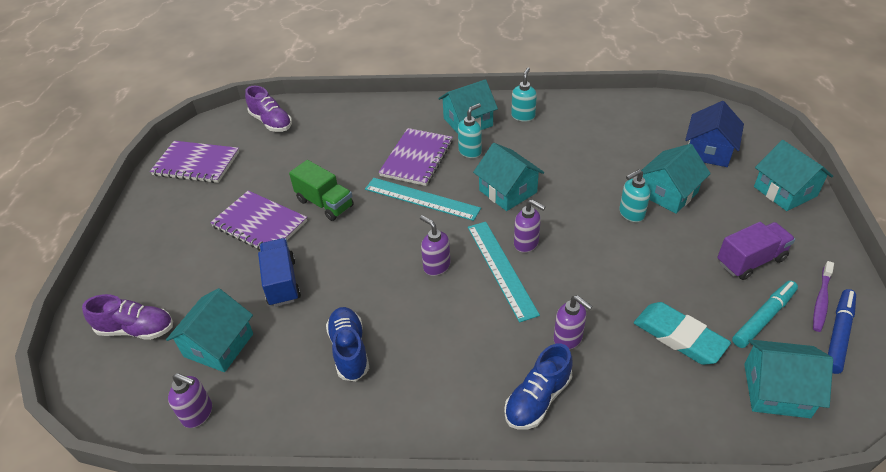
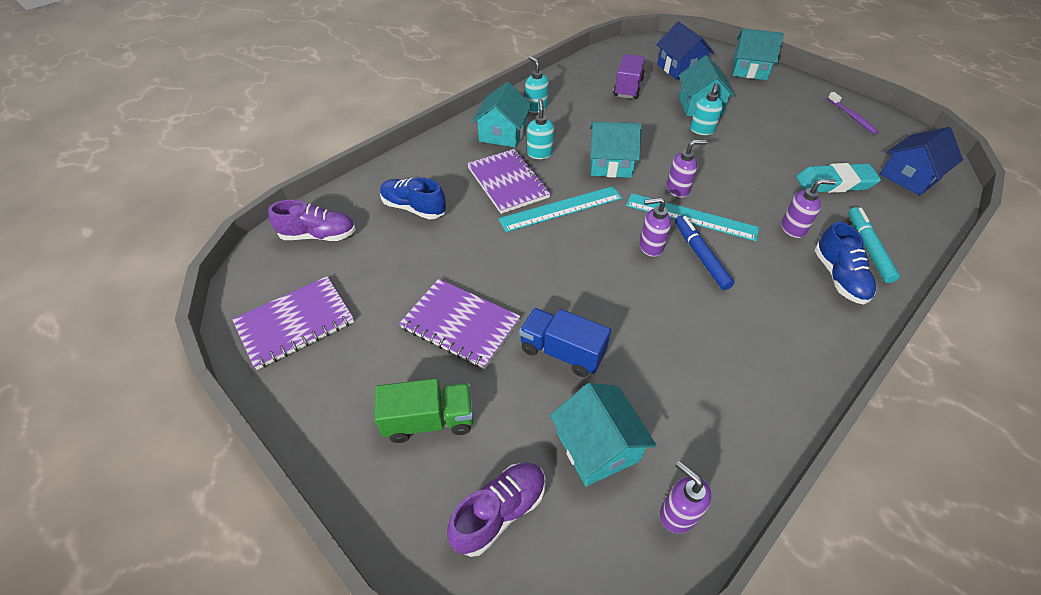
camera: 50 degrees left, 5 degrees up
purple soap dispenser [168,373,212,428] -> purple soap dispenser turned 105 degrees counterclockwise [660,460,712,533]
purple notebook [210,191,307,251] -> purple notebook turned 45 degrees clockwise [399,279,521,369]
green truck [289,160,354,221] -> green truck moved to [374,379,473,443]
blue shoe [326,307,369,381] -> blue shoe moved to [380,177,446,219]
purple truck [717,222,795,280] -> purple truck moved to [613,54,645,99]
turquoise marker [732,281,798,348] -> turquoise marker moved to [848,207,900,283]
turquoise house [744,339,833,418] -> blue house [880,127,963,196]
blue marker [828,289,856,374] -> blue marker moved to [675,215,734,290]

